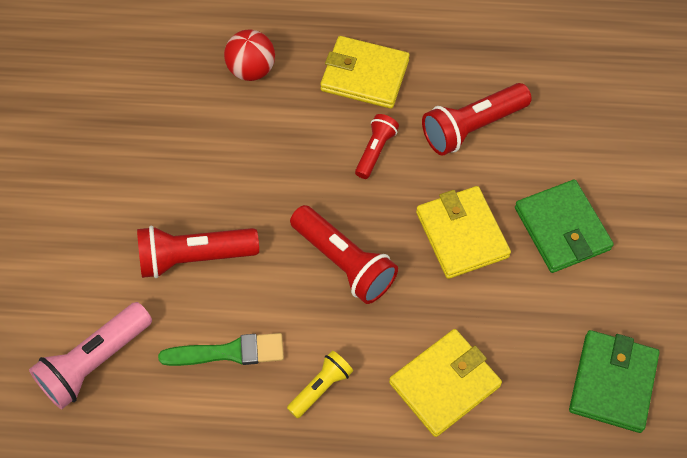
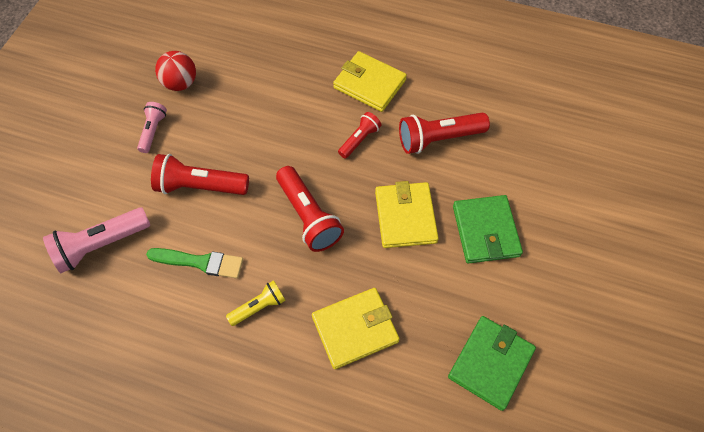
camera: 15 degrees right, 0 degrees up
red ball [224,29,275,81] -> red ball moved to [155,51,196,91]
none -> pink flashlight [137,102,167,153]

